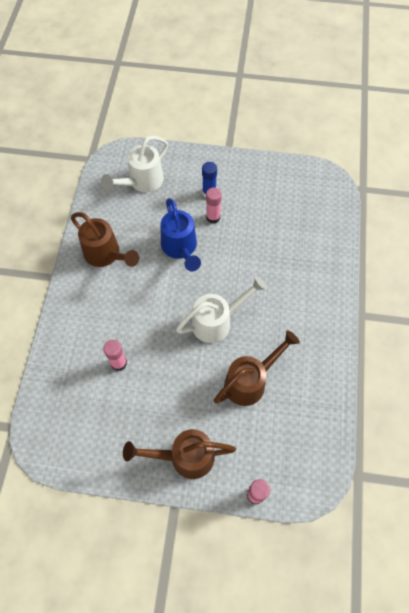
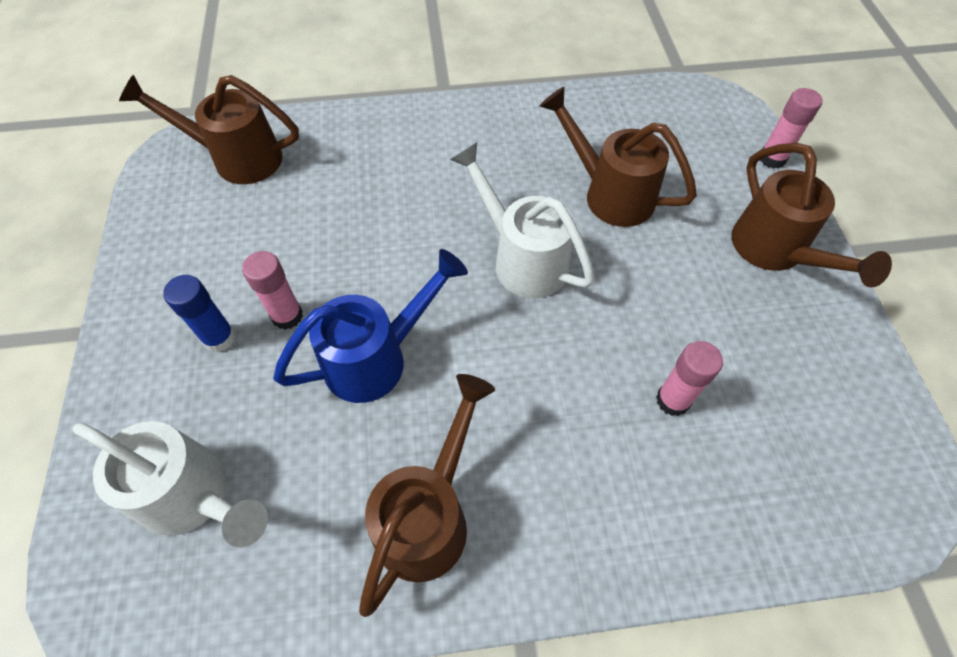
camera: 105 degrees left, 5 degrees down
none -> brown watering can [119,75,299,184]

